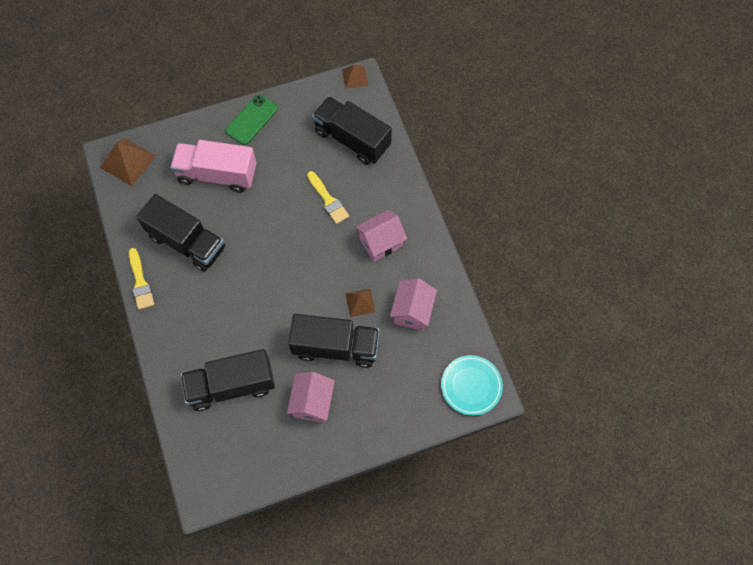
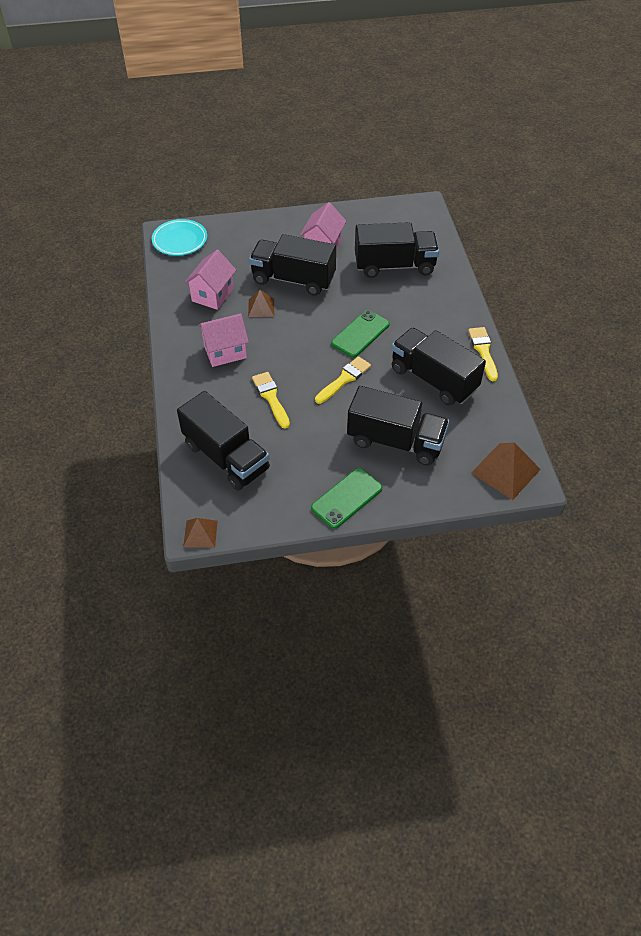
camera: 170 degrees left, 15 degrees down
pink truck [170,140,257,193] -> black truck [347,386,449,465]
none -> yellow brush [315,356,371,404]
none -> green phone [331,310,390,357]

